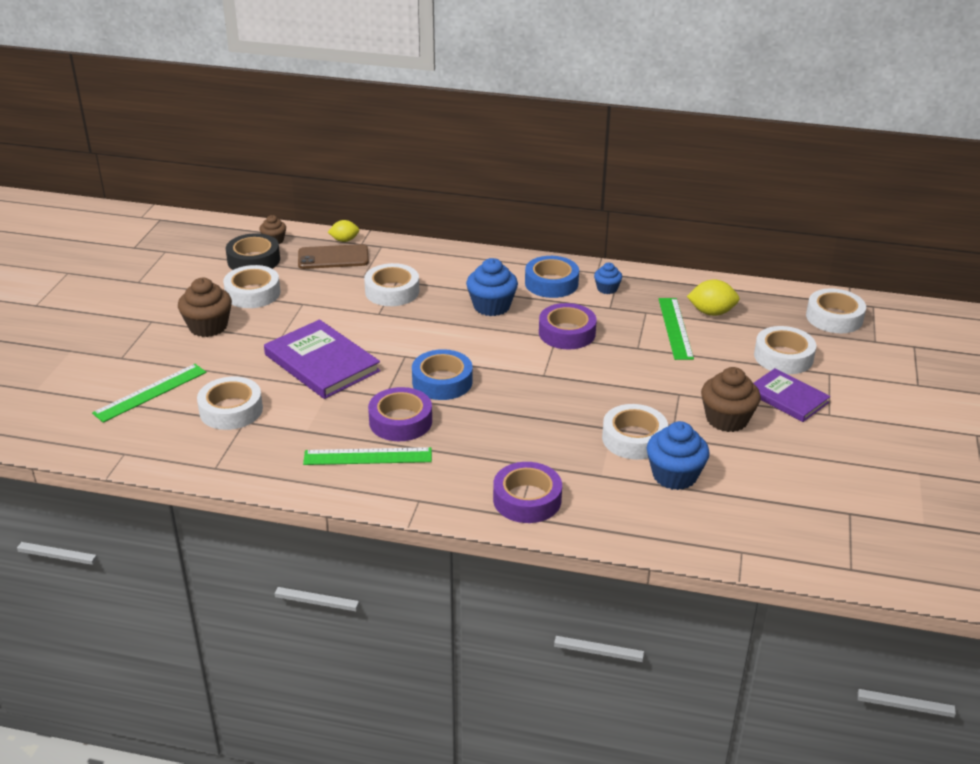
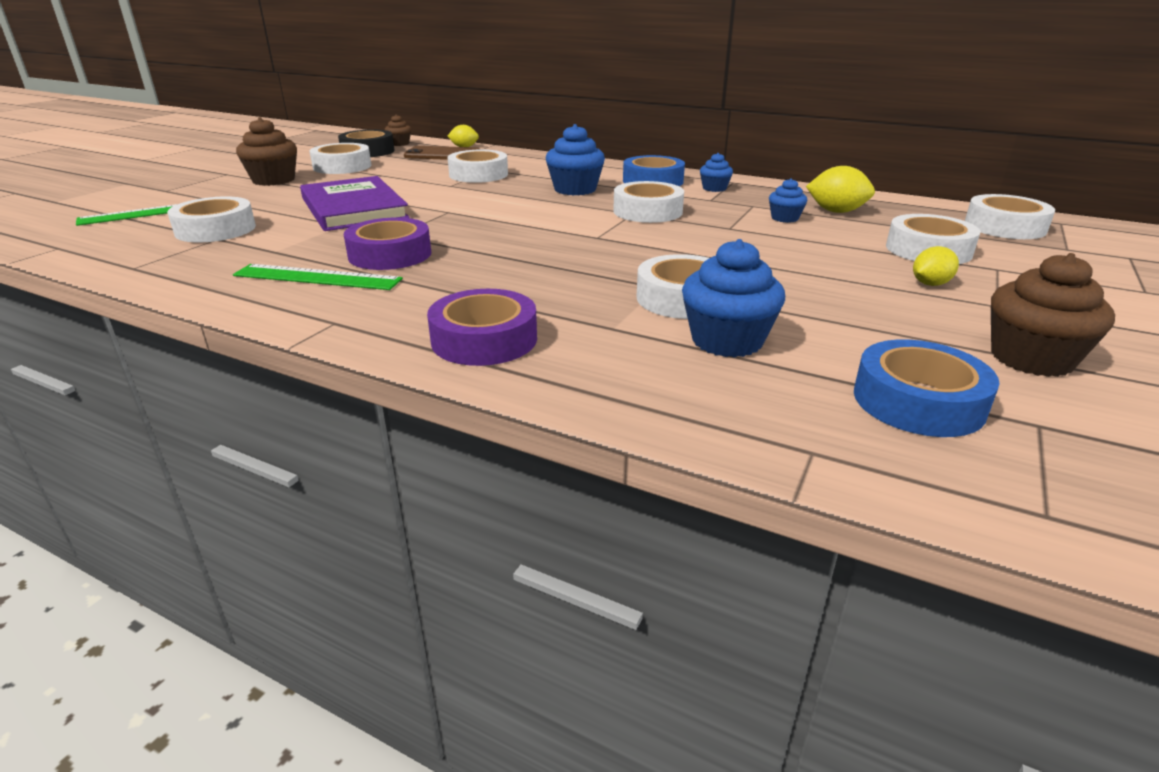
camera: 15 degrees right, 5 degrees down
blue tape [412,349,473,400] -> blue tape moved to [854,339,1000,437]
purple tape [539,303,597,349] -> white tape [613,181,684,223]
green ruler [659,298,694,360] -> blue cupcake [769,178,807,223]
brown cupcake [701,367,761,432] -> brown cupcake moved to [991,253,1115,377]
purple book [753,368,830,422] -> yellow lemon [913,246,959,286]

